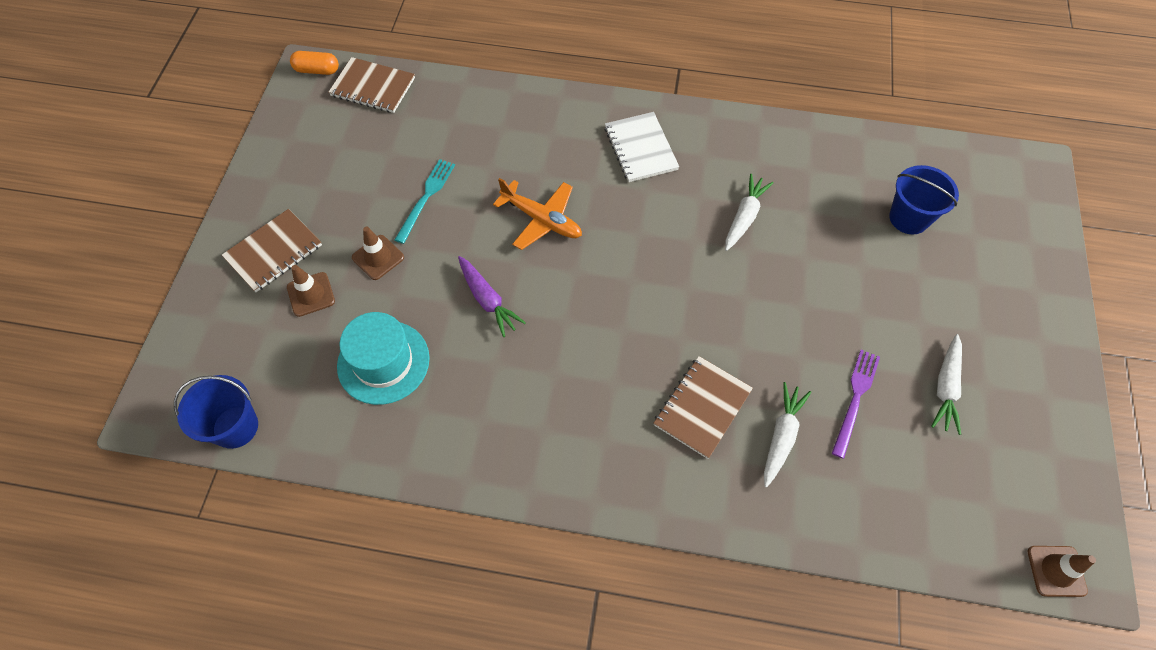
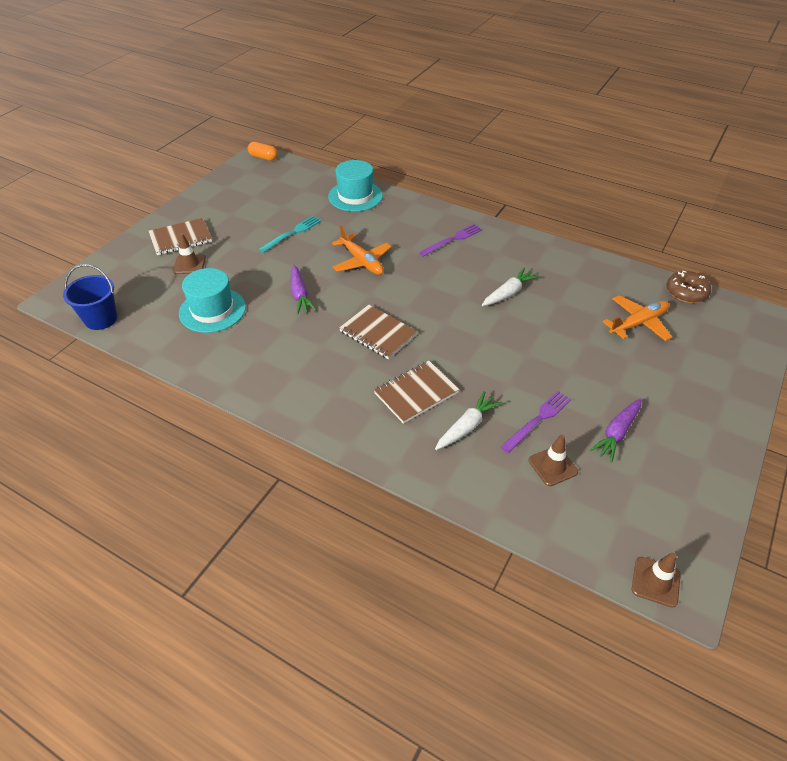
camera: 20 degrees right, 15 degrees down
brown notebook [328,57,415,113] -> brown notebook moved to [339,305,417,359]
brown traffic cone [352,227,404,280] -> brown traffic cone moved to [529,435,578,486]
white notebook [605,112,679,182] -> purple fork [419,224,483,257]
blue bucket [889,165,959,235] -> orange plane [603,295,672,341]
white carrot [931,334,962,435] -> purple carrot [589,399,641,463]
none -> turquoise hat [328,160,383,212]
none -> brown donut [666,271,711,303]

